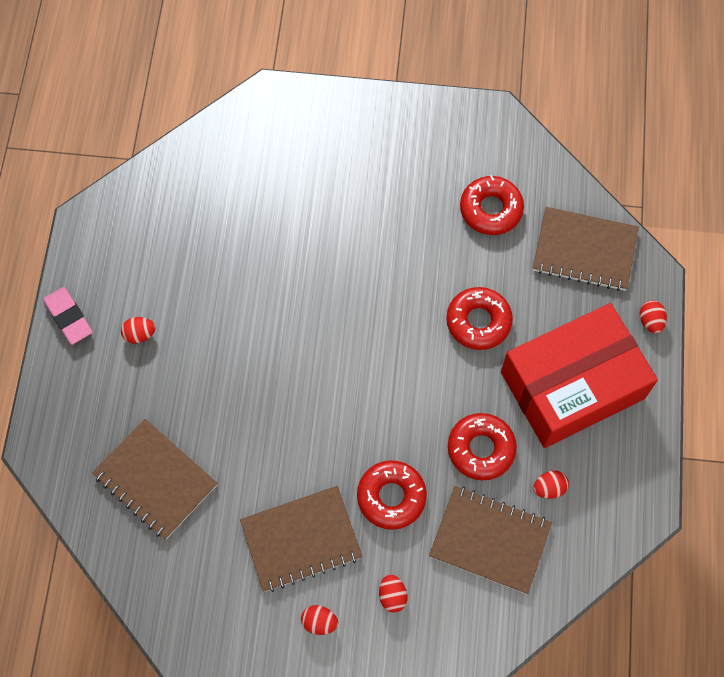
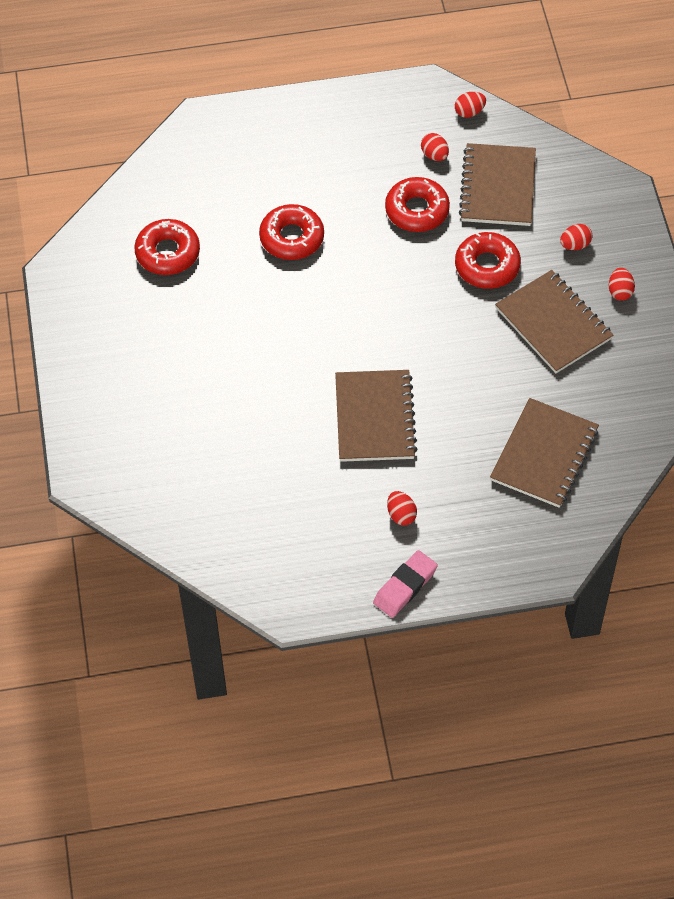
camera: 105 degrees left, 10 degrees down
red box [501,303,658,448] -> none
brown notebook [533,207,639,291] -> brown notebook moved to [335,370,417,462]
red egg [640,300,667,333] -> red egg moved to [455,92,486,118]

